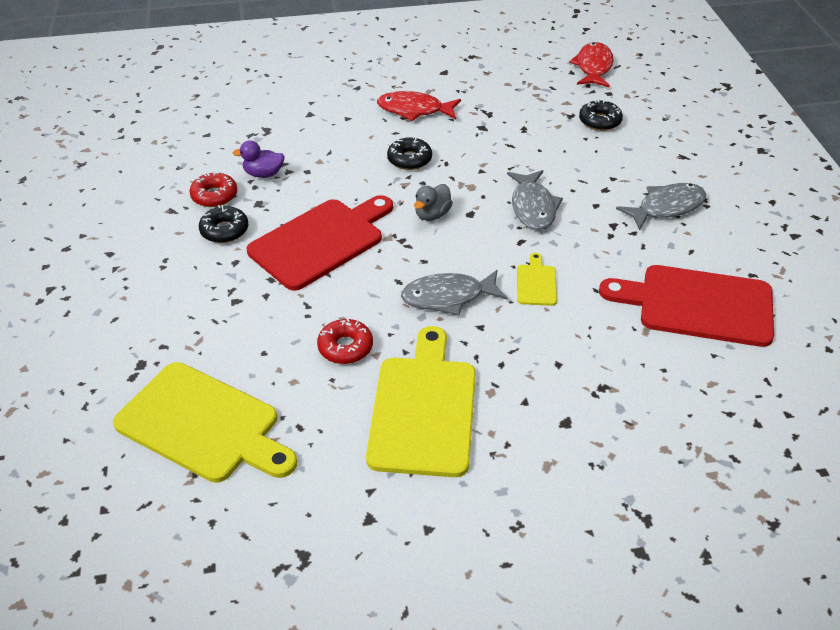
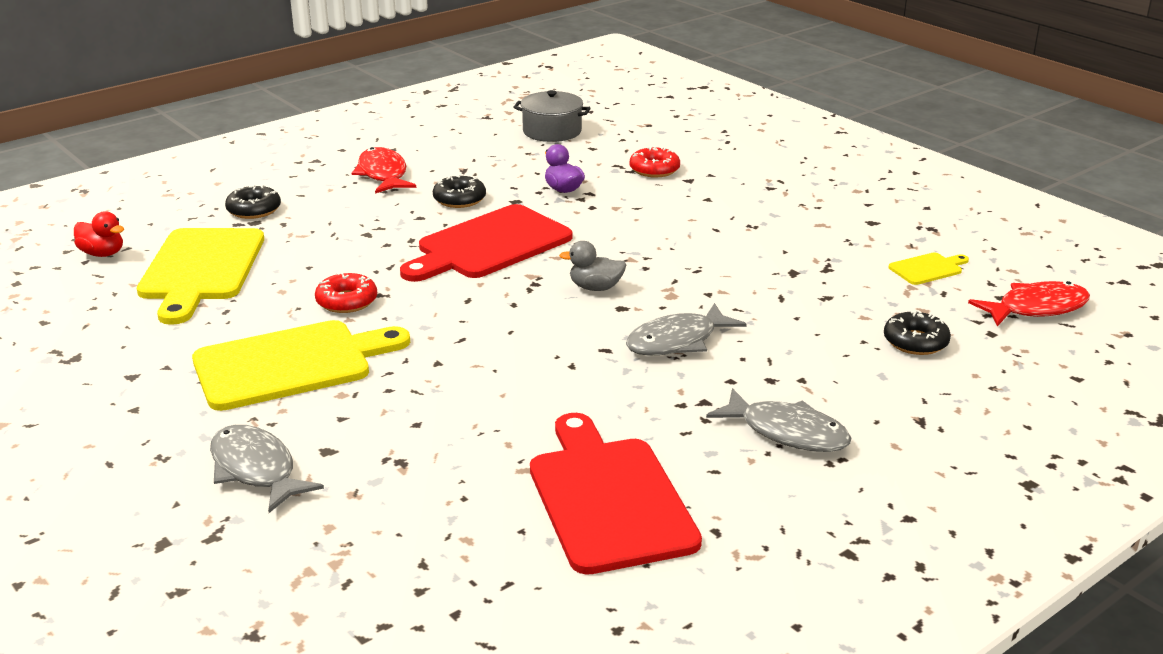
camera: 60 degrees right, 15 degrees down
red donut [189,172,237,207] -> red donut moved to [630,146,680,178]
red cutting board [247,195,393,291] -> red cutting board turned 120 degrees clockwise [400,204,572,282]
red fish [377,91,461,121] -> red fish moved to [352,147,416,194]
black donut [387,136,432,170] -> black donut moved to [225,184,281,219]
grey fish [401,270,508,316] -> grey fish moved to [210,425,324,513]
yellow cutting board [517,253,557,306] -> yellow cutting board moved to [889,253,969,285]
none -> red duck [74,211,124,257]
none -> grey pot [513,90,591,142]

